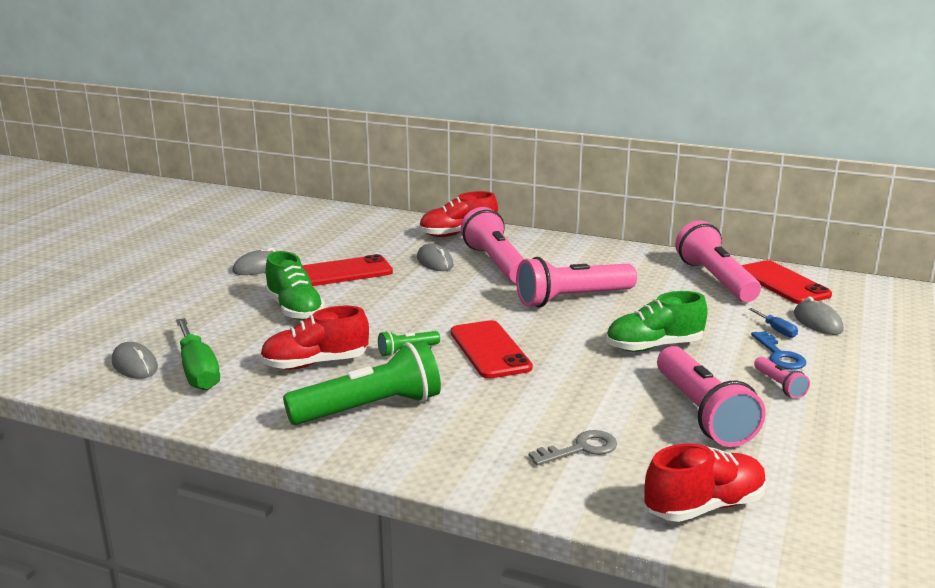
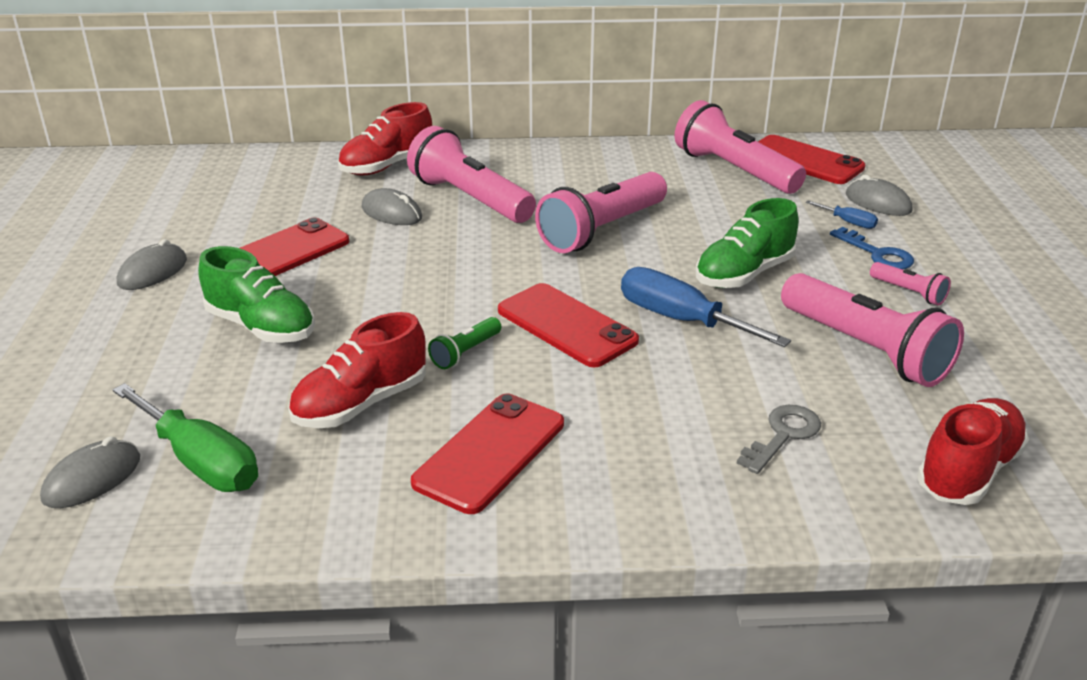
camera: 25 degrees left, 10 degrees up
grey mouse [112,342,158,379] -> grey mouse turned 75 degrees counterclockwise [40,436,140,508]
green flashlight [283,340,441,425] -> red phone [411,394,564,514]
none -> blue screwdriver [621,267,791,347]

